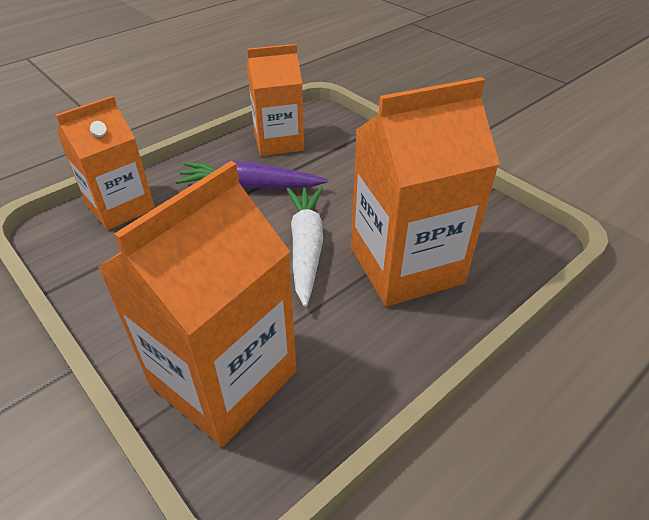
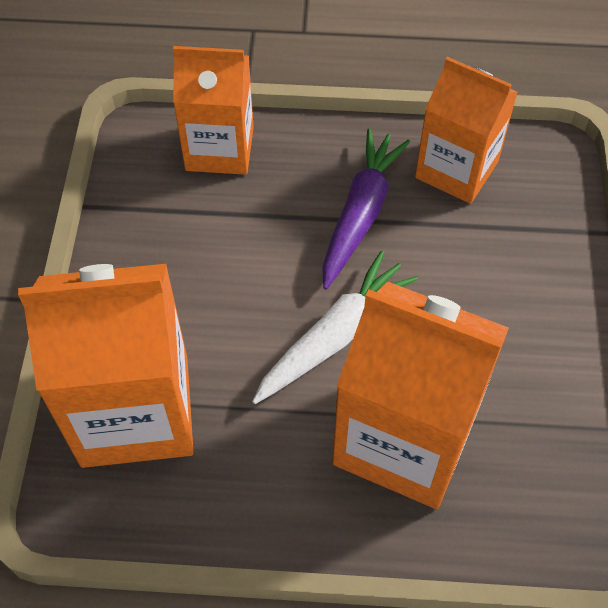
camera: 45 degrees right, 15 degrees up
purple carrot [175,161,328,189] -> purple carrot turned 60 degrees clockwise [322,129,410,290]

